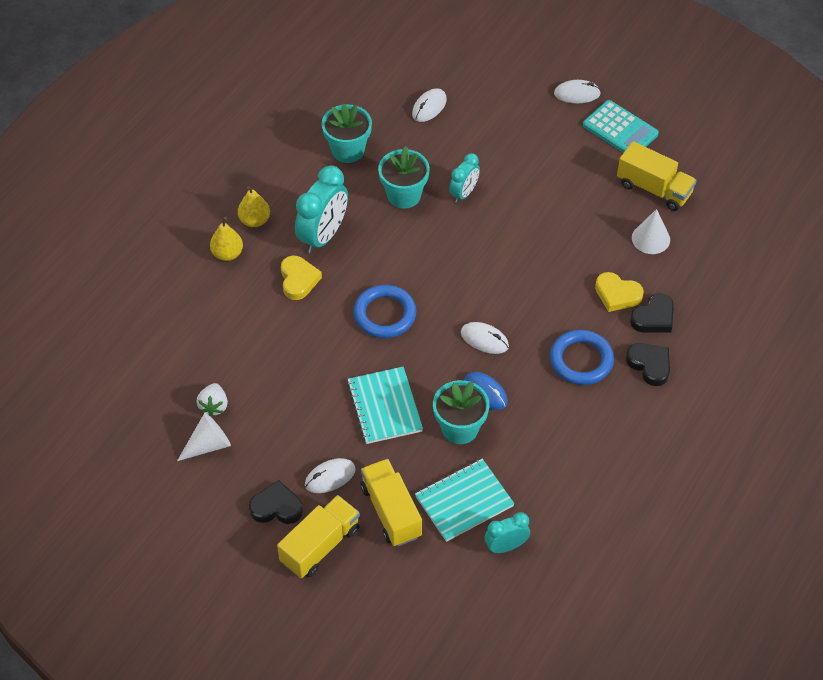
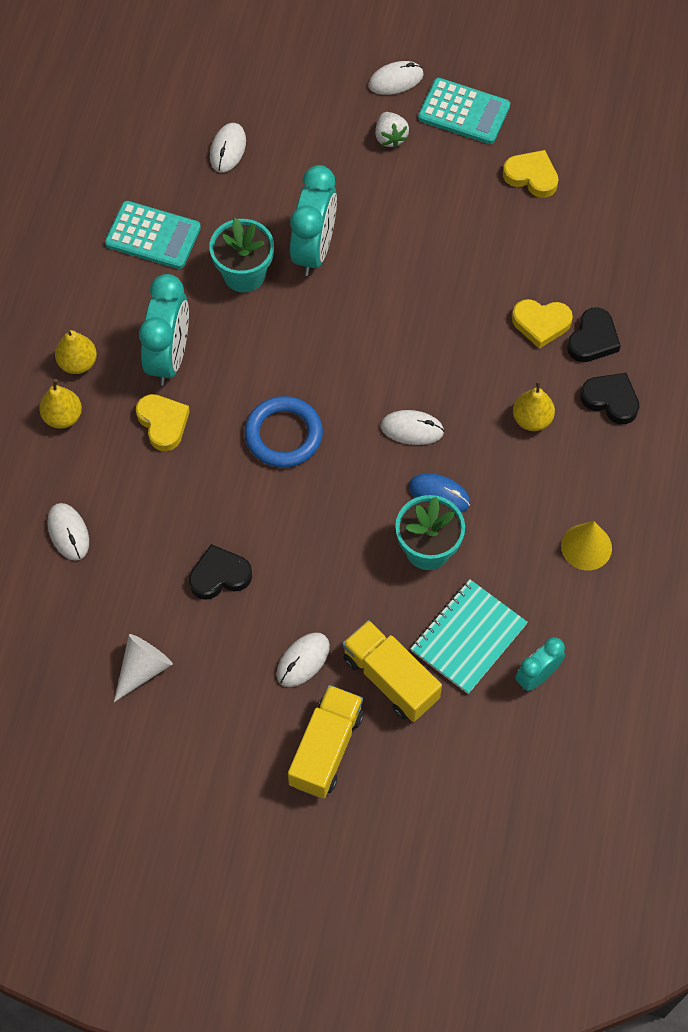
camera: 20 degrees left, 10 degrees up
white strawberry [196,383,228,417] -> white strawberry moved to [375,112,409,148]
black heart [249,480,303,524] -> black heart moved to [189,544,252,600]
turquoise flower pot [322,104,372,163] -> turquoise calculator [105,201,201,269]
turquoise notebook [347,367,423,444] -> none
turquoise clock [449,153,480,203] -> turquoise clock [290,165,337,276], size x1.72
blue ring [550,330,614,385] -> yellow pear [513,381,555,431]
yellow truck [617,141,697,211] -> yellow heart [503,150,559,198]
white cone [632,209,670,254] -> none
none -> white mouse [48,503,89,561]
none -> yellow cone [561,521,612,570]

